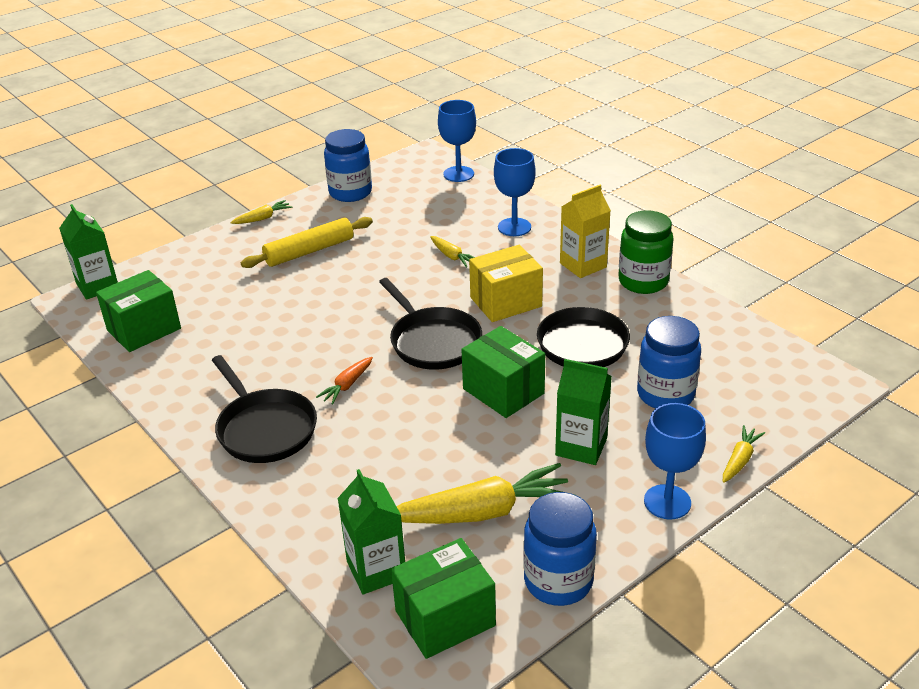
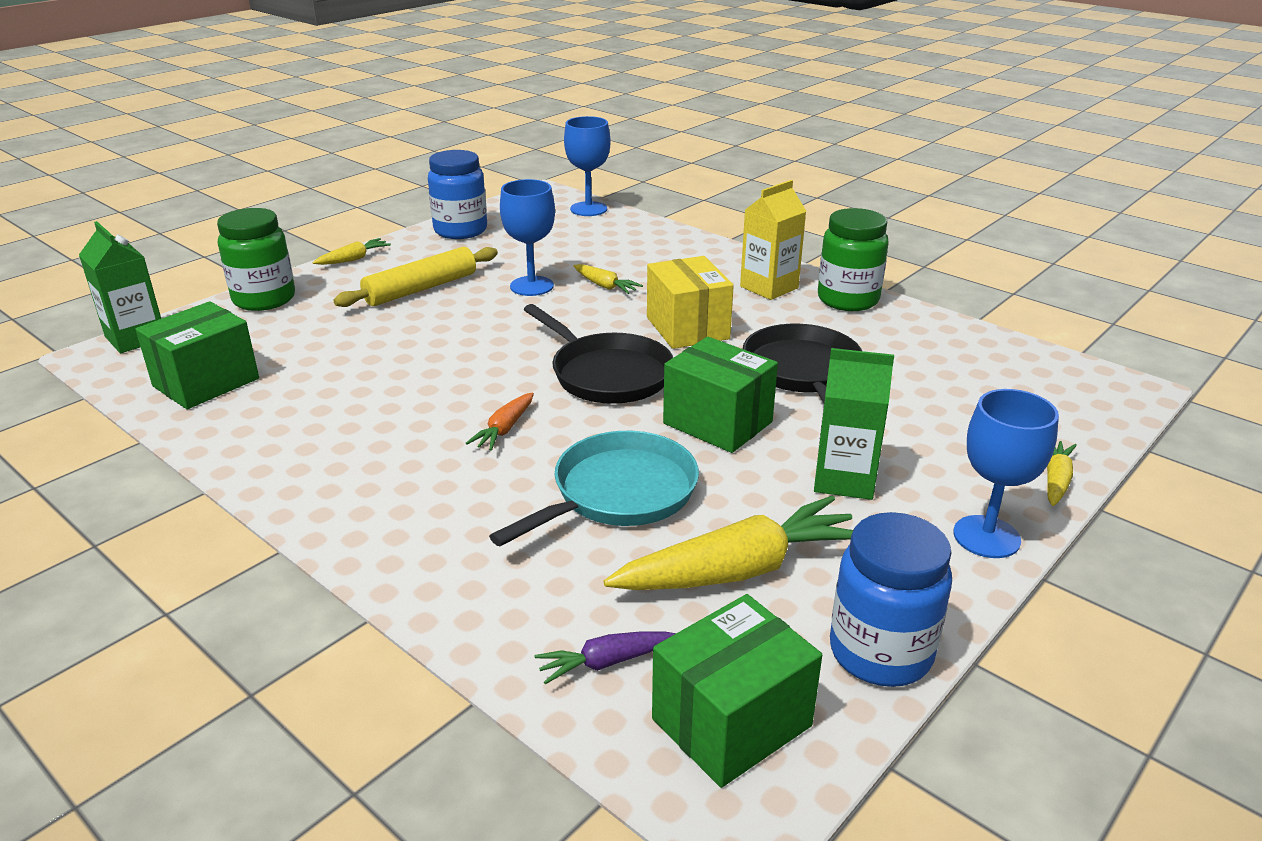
camera: 10 degrees left, 5 degrees down
black pan [212,355,317,463] -> none
green carton [337,469,405,594] -> purple carrot [535,631,676,684]
yellow box [469,245,543,322] -> yellow box turned 75 degrees counterclockwise [647,256,734,349]
blue goblet [494,148,536,236] -> blue goblet moved to [500,179,555,296]
blue jar [637,316,701,409] -> none
none -> green jar [217,208,295,311]
none -> turquoise pan [489,431,699,546]

